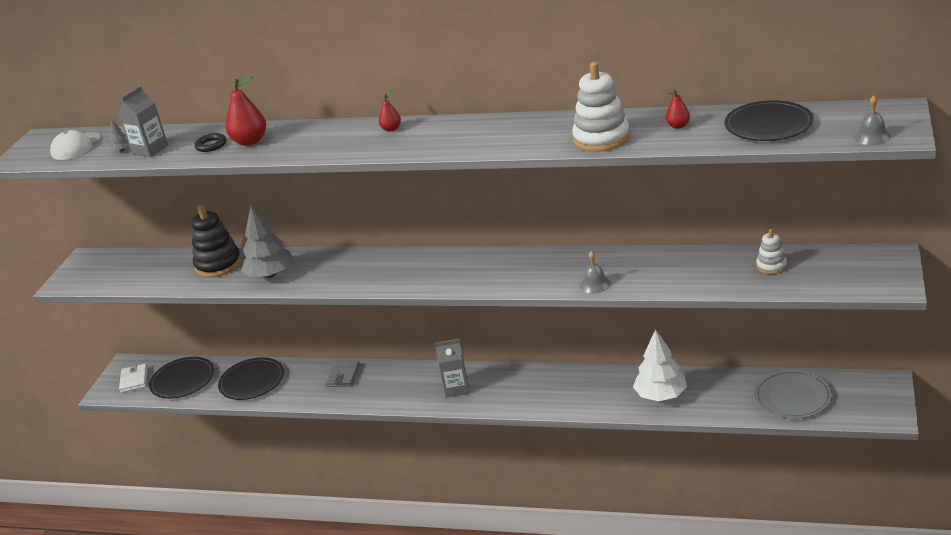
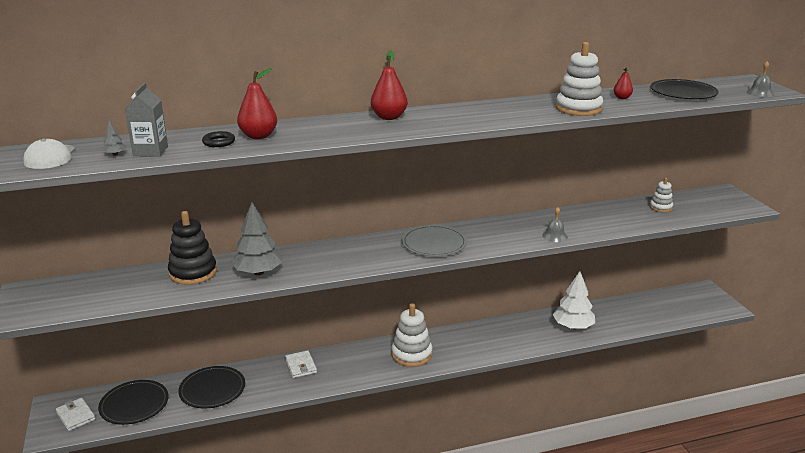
camera: 35 degrees left, 5 degrees down
grey wallet [326,360,360,387] -> white wallet [285,350,317,378]
red pear [378,90,401,132] -> red pear [371,51,408,120], size x1.82
grey carton [435,339,469,398] -> white stacking toy [391,303,432,367]
grey plate [754,370,832,419] -> grey plate moved to [402,225,467,256]

